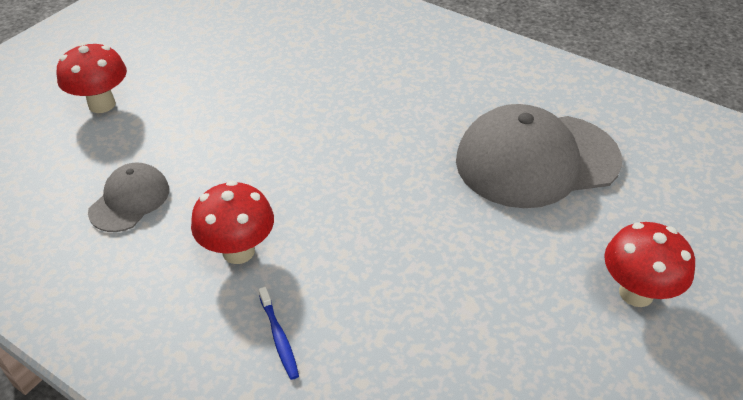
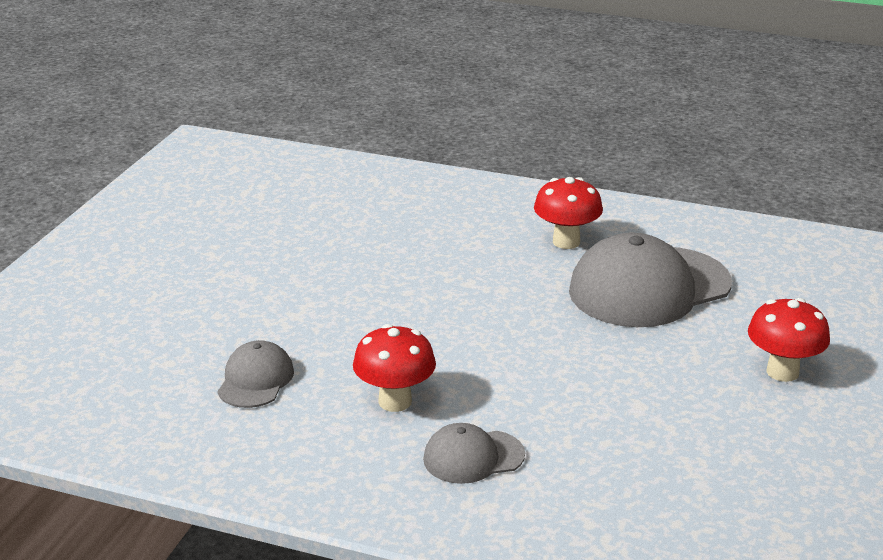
camera: 15 degrees left, 15 degrees down
red mushroom [57,42,127,113] -> red mushroom moved to [534,177,603,249]
blue toothbrush [258,287,299,380] -> grey cap [423,423,525,484]

